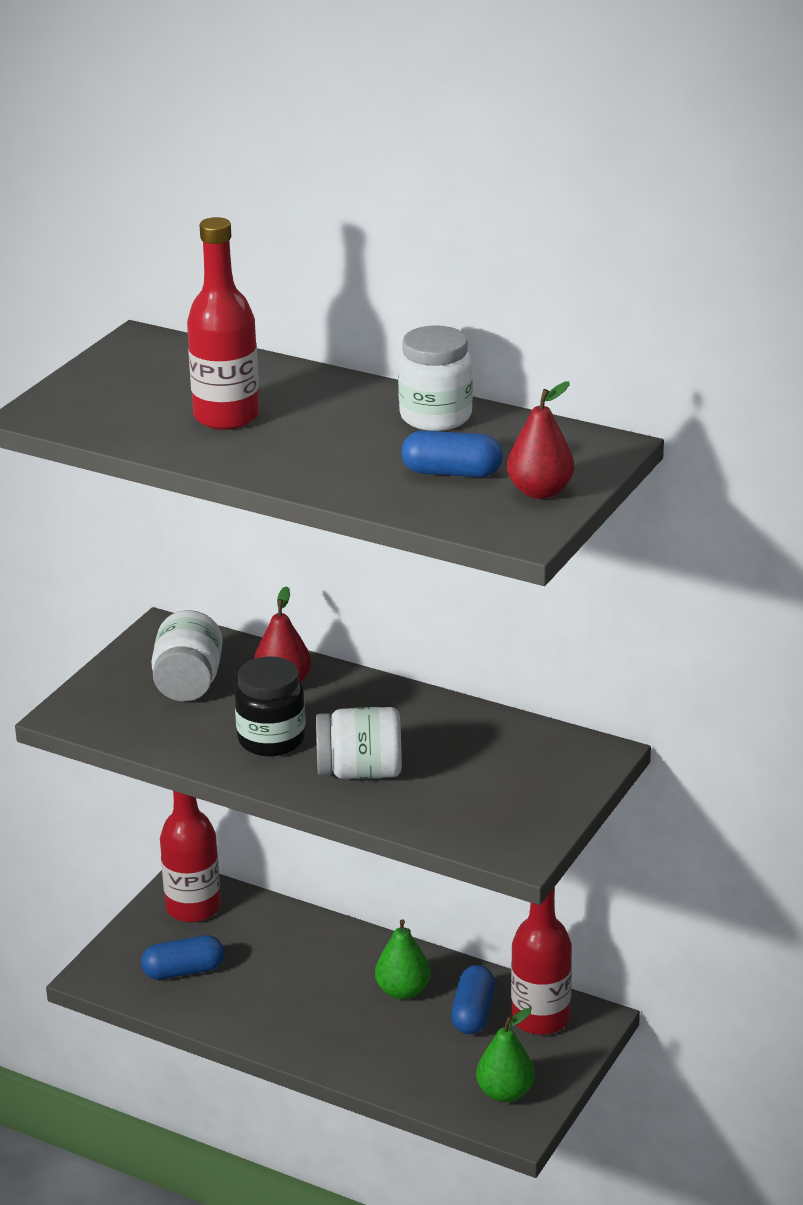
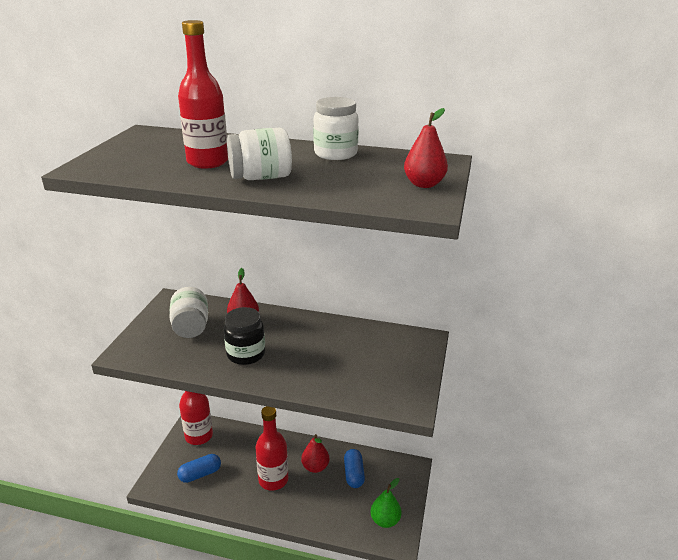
camera: 15 degrees left, 0 degrees up
white jar [316,707,402,779] -> white jar moved to [227,128,292,180]
green pear [375,919,430,999] -> red pear [301,434,329,473]
blue capsule [402,431,503,477] -> none
red bottle [511,888,572,1035] -> red bottle moved to [255,406,288,491]

